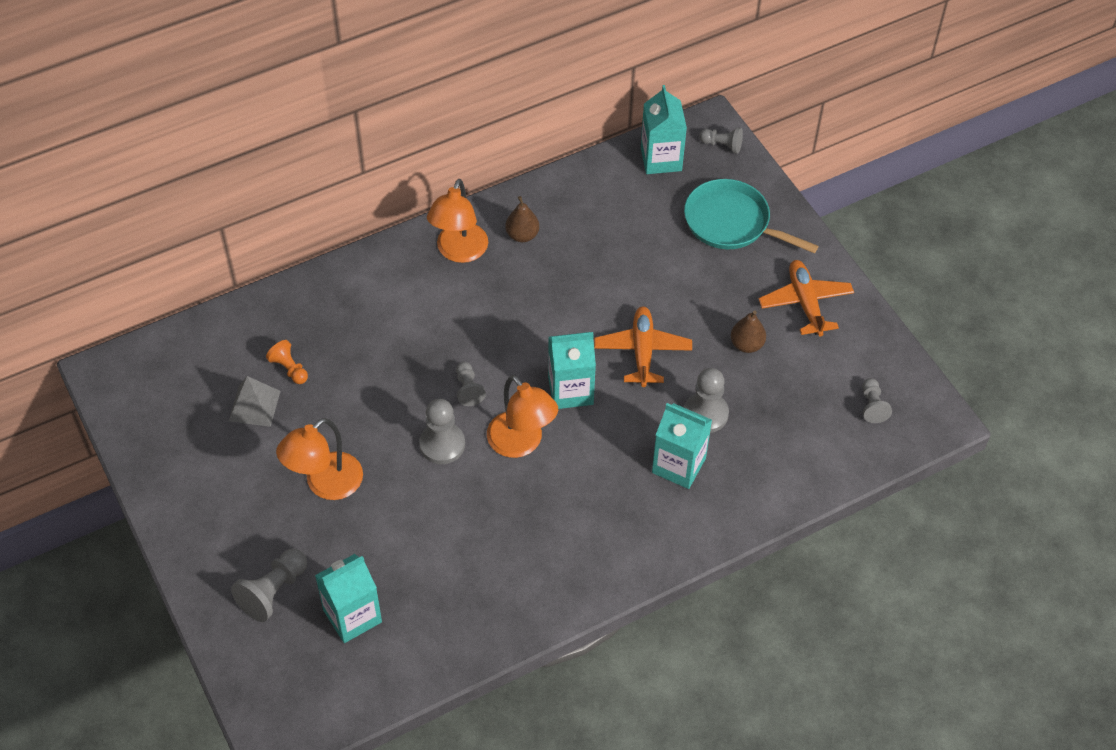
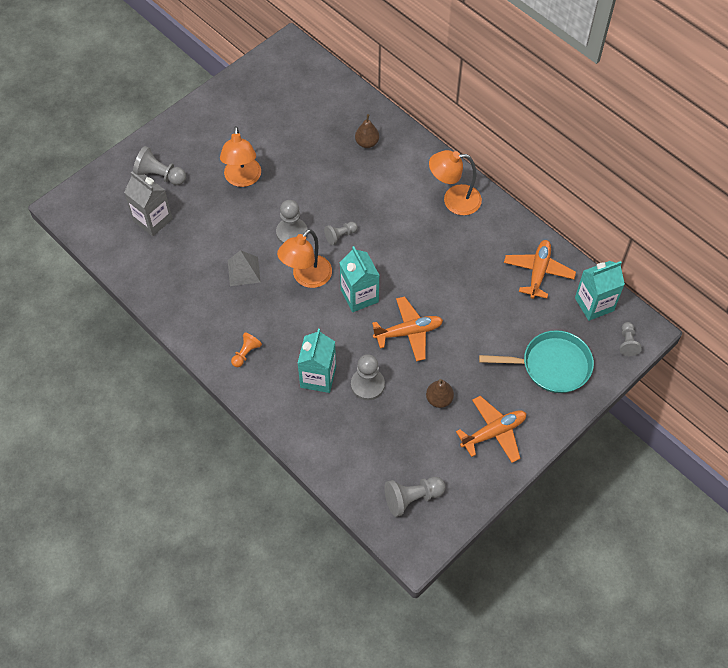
camera: 75 degrees right, 5 degrees up
grey pyramid [229,376,280,427] -> grey pyramid moved to [228,250,261,286]
orange pawn [266,340,308,384] -> orange pawn moved to [231,332,262,367]
orange lamp [276,418,363,500] -> orange lamp turned 120 degrees counterclockwise [220,126,261,187]
turquoise carton [315,554,382,643] -> grey carton [124,172,173,236]
brown pear [505,196,539,242] -> brown pear moved to [355,114,379,148]
turquoise pan [684,179,819,253] -> turquoise pan turned 75 degrees clockwise [479,330,594,393]
grey pawn [862,378,892,423] -> grey pawn [384,477,445,517], size x1.59
none -> orange plane [504,240,576,299]

